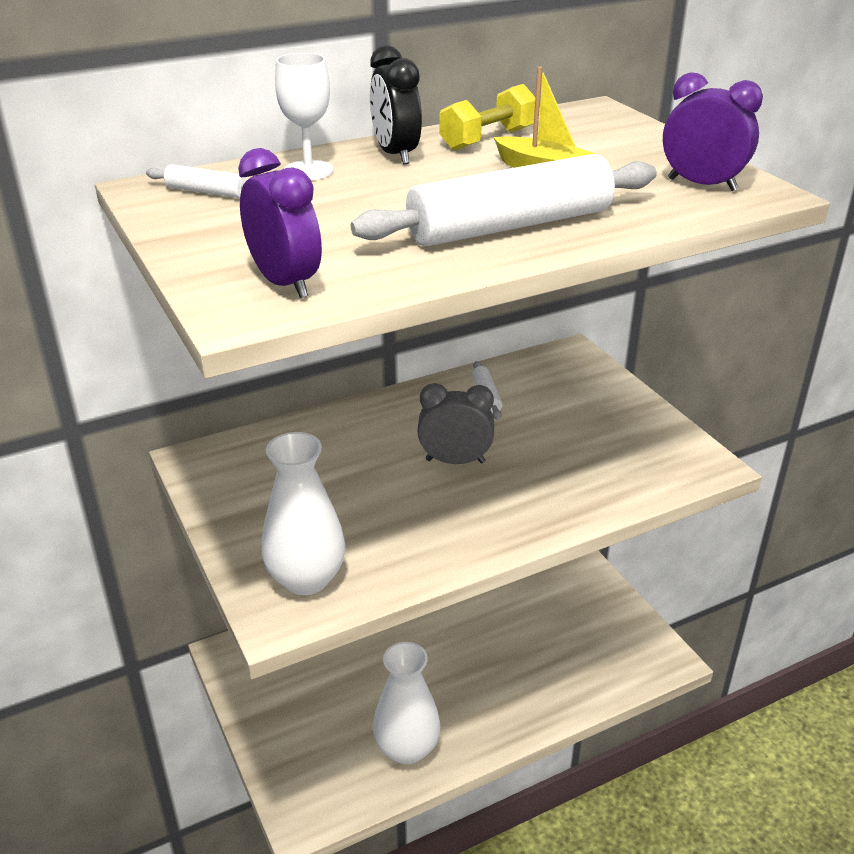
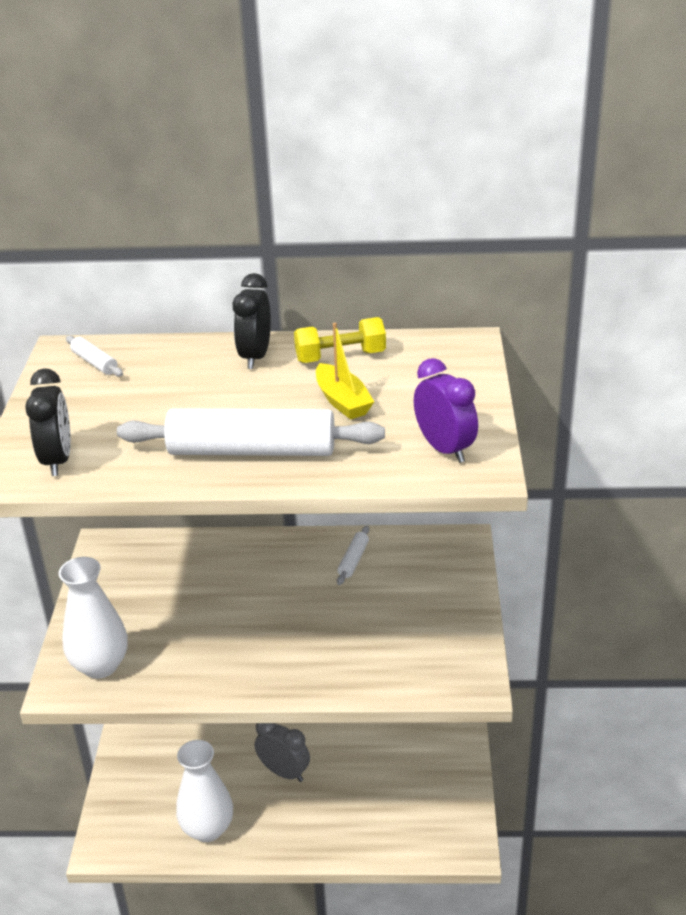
camera: 30 degrees right, 0 degrees up
purple clock [238,148,322,298] -> black clock [25,368,71,476]
white goblet [275,53,334,180] -> none
grey clock [417,383,494,464] -> grey clock moved to [254,723,310,782]

